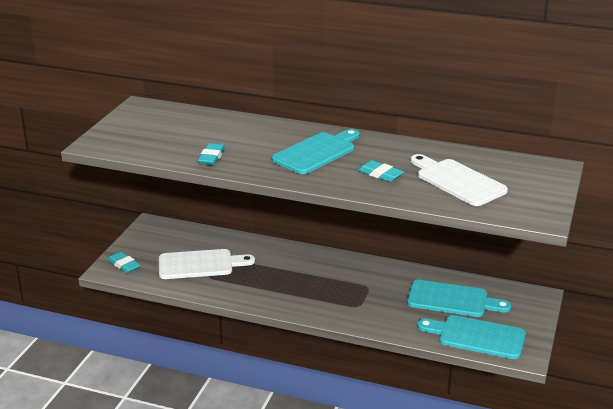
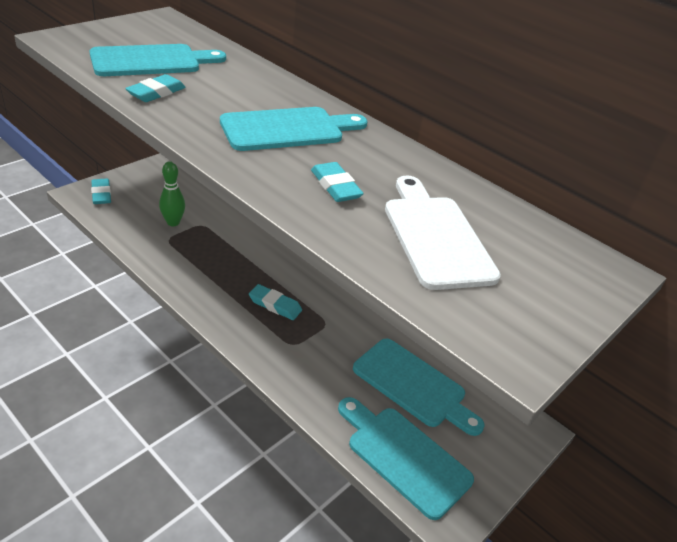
camera: 20 degrees right, 10 degrees up
white cutting board [159,249,255,279] -> green bowling pin [159,161,185,226]
none -> turquoise cutting board [89,44,226,76]
none -> turquoise eraser [249,284,302,320]

